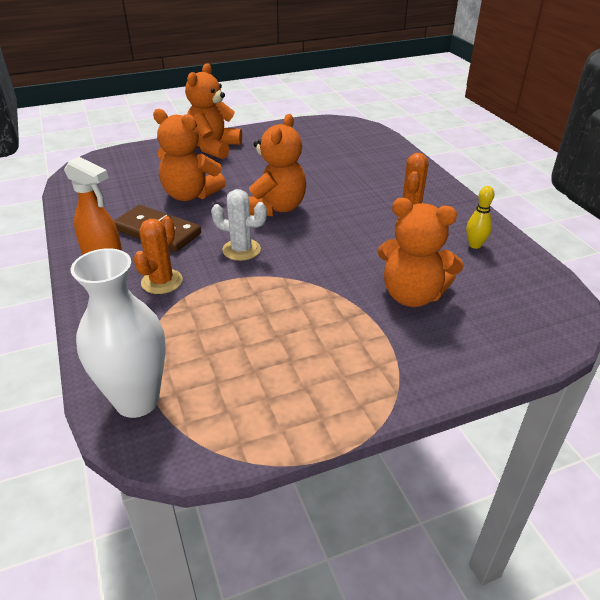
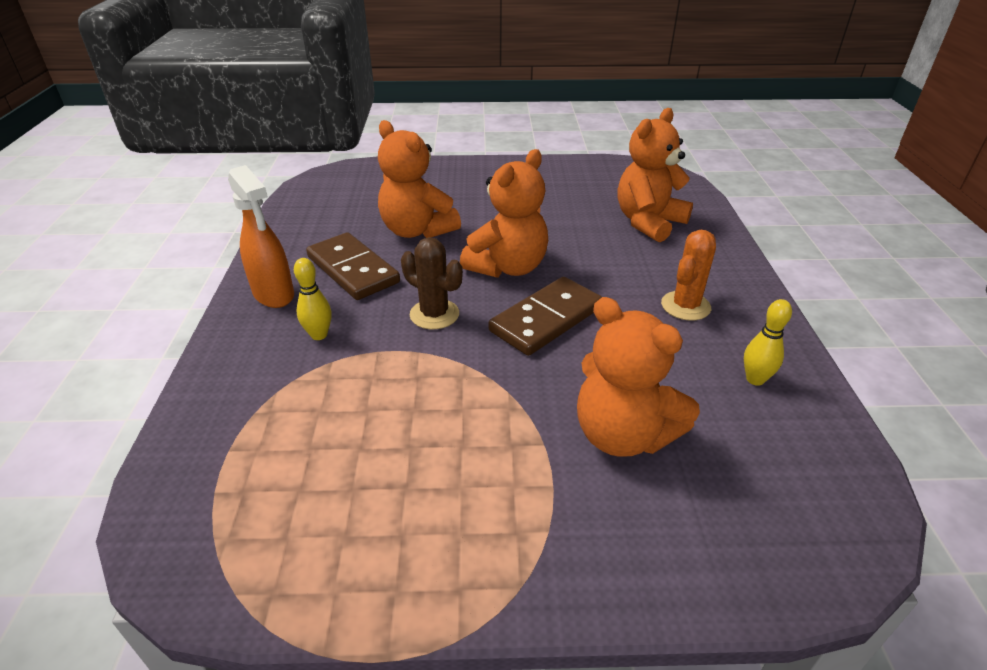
camera: 20 degrees right, 0 degrees up
white vase [70,248,166,418] -> none
orange cactus [134,216,183,294] -> yellow bowling pin [294,258,332,340]
orange teddy bear [185,63,242,159] -> orange teddy bear moved to [618,108,693,242]
white cactus [211,189,267,261] -> brown cactus [401,237,463,329]
none -> brown domino [488,276,602,356]

